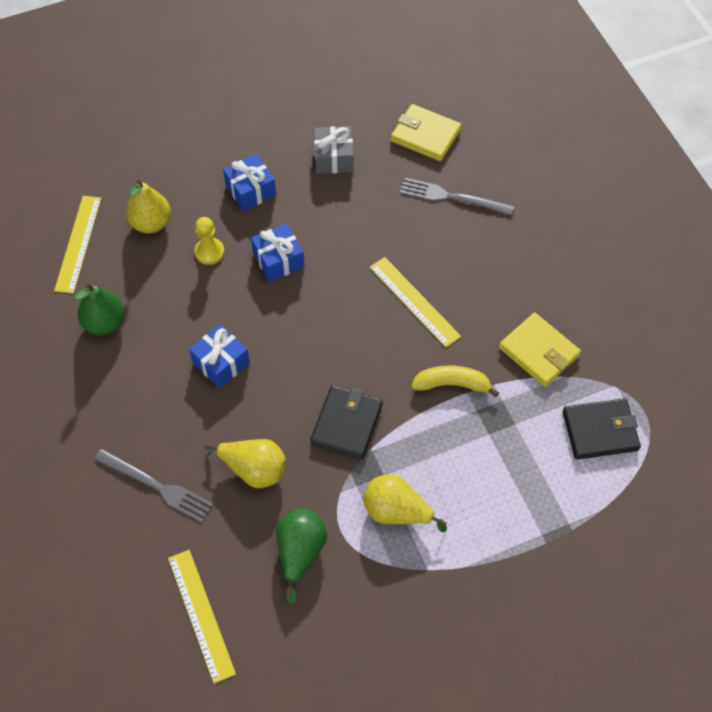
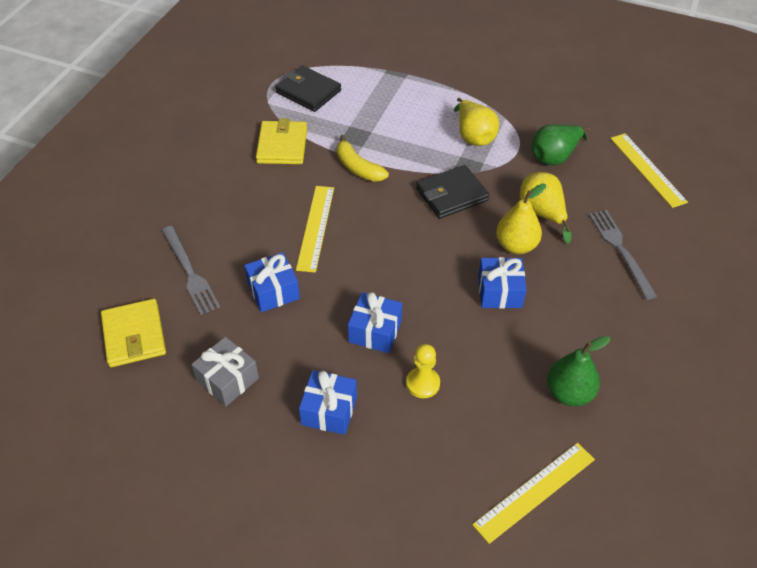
camera: 135 degrees left, 10 degrees down
yellow pear [126,180,171,233] -> yellow pear moved to [496,183,546,254]
yellow ruler [168,550,236,684] -> yellow ruler turned 45 degrees counterclockwise [610,133,688,208]
none -> blue gift [244,252,300,312]

